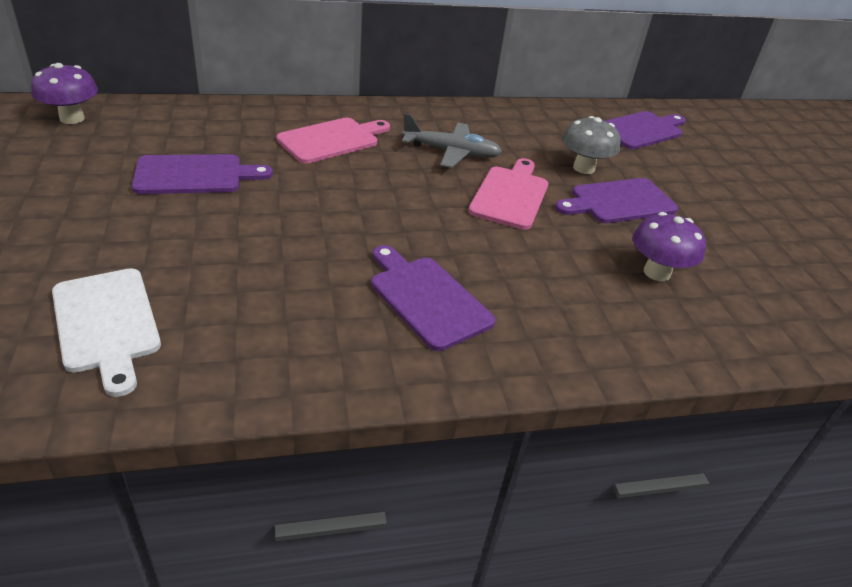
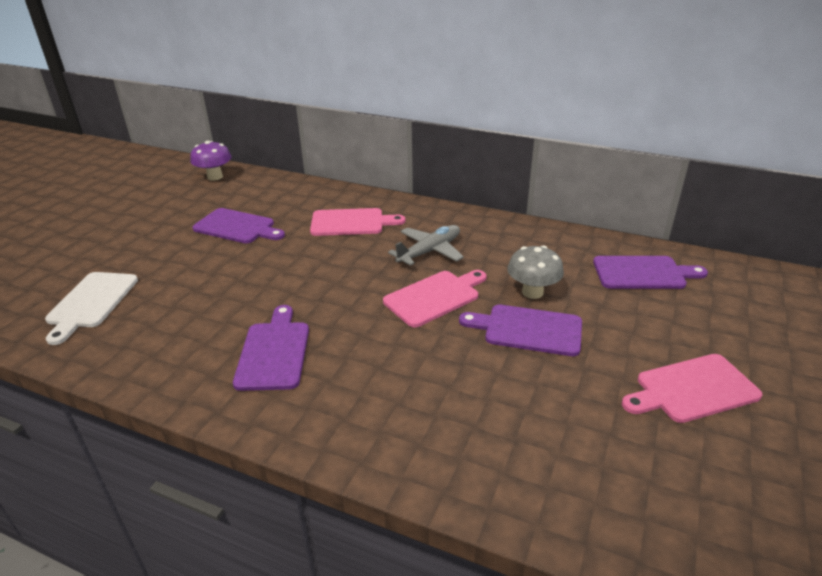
camera: 40 degrees right, 5 degrees down
grey plane [402,113,502,168] -> grey plane turned 90 degrees counterclockwise [388,225,464,266]
purple mushroom [633,212,706,281] -> none
none -> pink cutting board [622,354,763,423]

